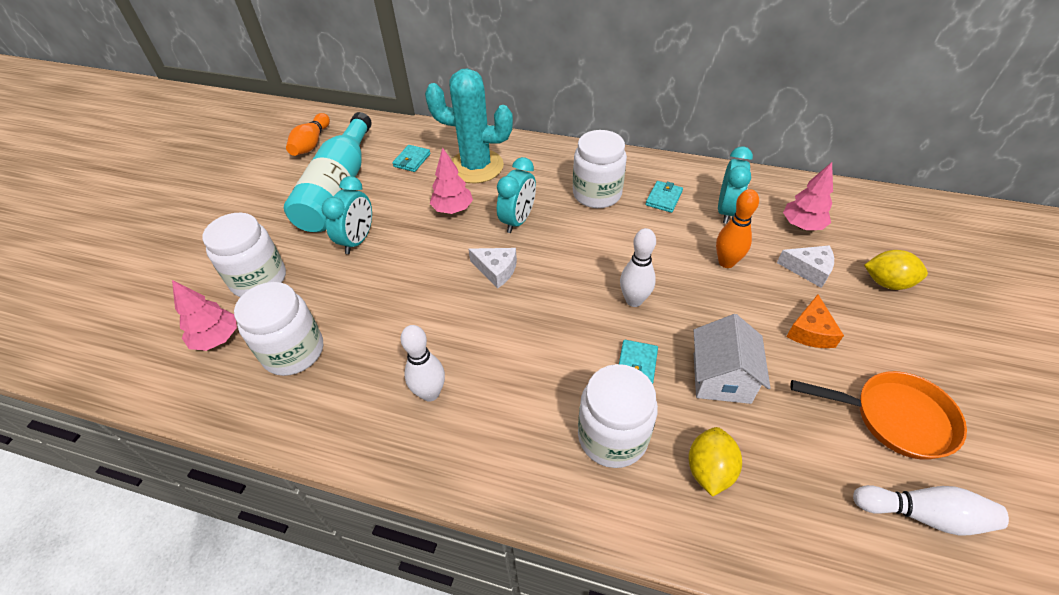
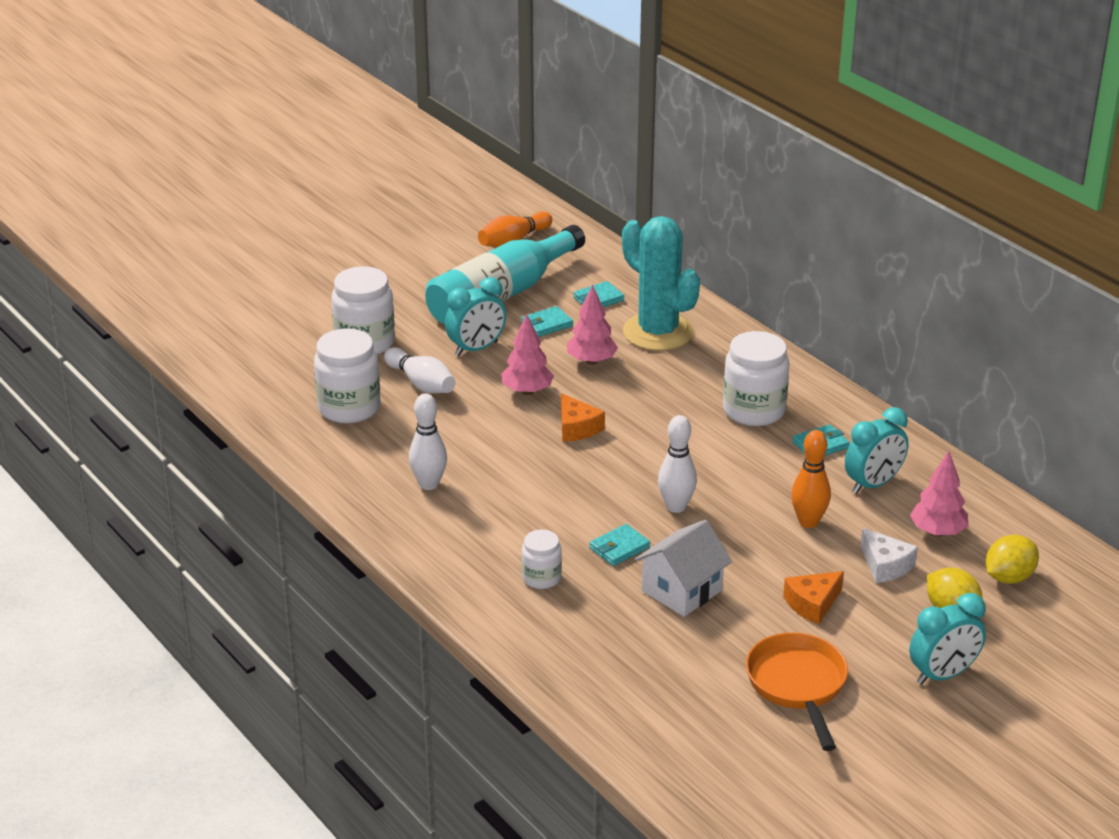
camera: 35 degrees right, 15 degrees down
pink tree [172,280,237,351] -> pink tree moved to [501,314,554,395]
white cheese [468,248,517,288] -> orange cheese [561,393,605,442]
turquoise clock [497,157,536,233] -> turquoise clock moved to [909,593,986,685]
white jar [578,364,658,468] -> white jar [521,530,562,589], size x0.56
yellow lemon [688,427,742,497] -> yellow lemon moved to [986,535,1039,584]
orange pan [790,371,967,460] -> orange pan turned 150 degrees counterclockwise [746,632,848,751]
white bowling pin [853,485,1009,535] -> white bowling pin moved to [384,347,456,393]
none -> turquoise wallet [522,306,573,337]

